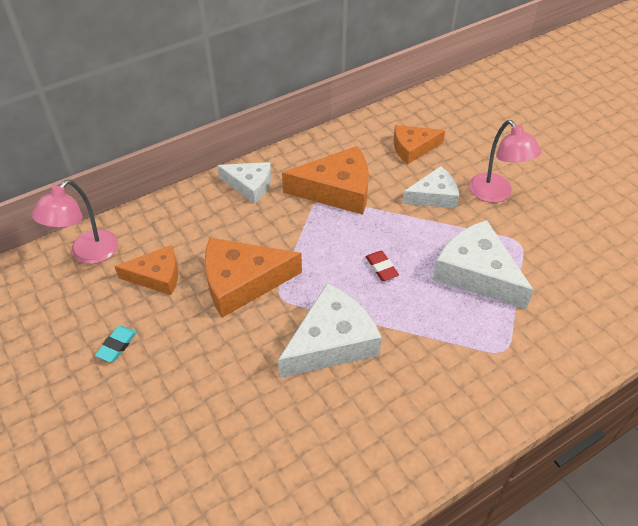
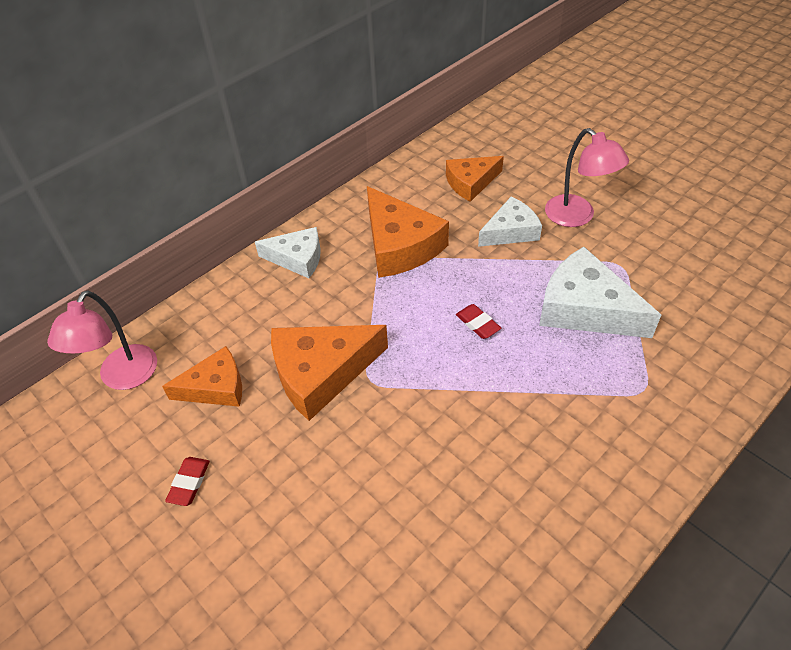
camera: 10 degrees left, 0 degrees up
turquoise eraser [95,326,137,362] -> red eraser [165,457,210,506]
white cheese [278,283,382,378] -> none
orange cheese [282,146,369,215] -> orange cheese turned 75 degrees clockwise [367,186,449,278]

